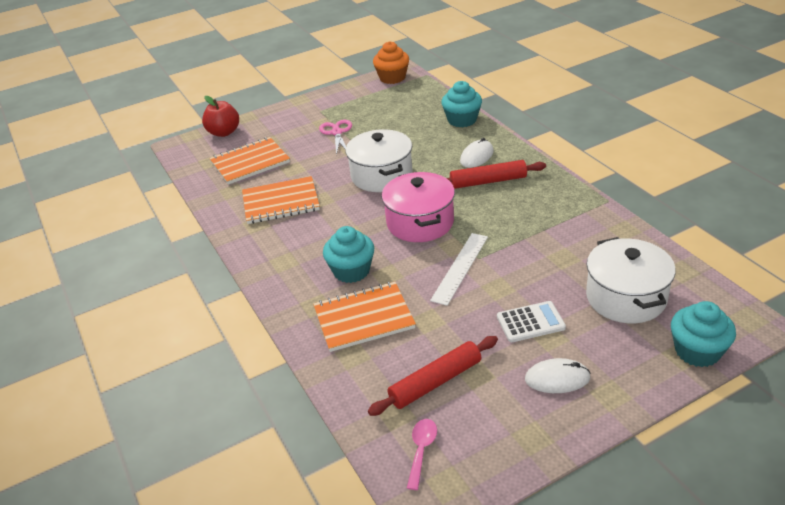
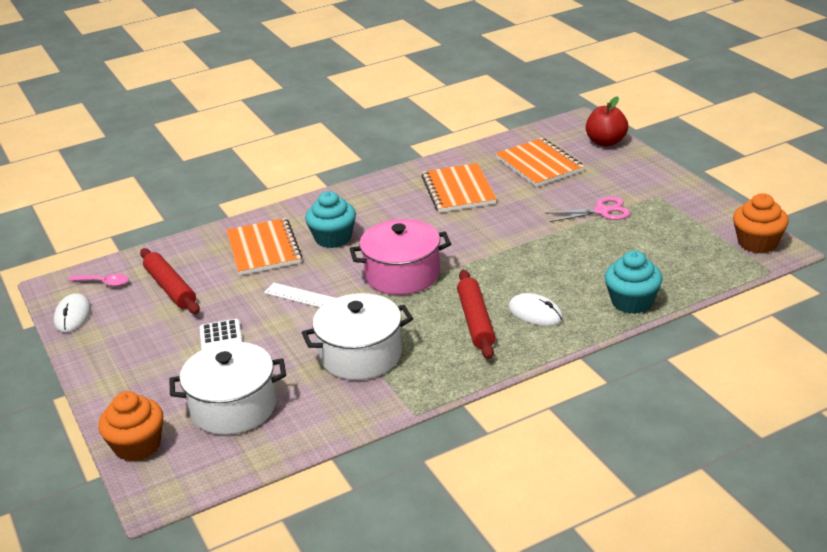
camera: 90 degrees right, 5 degrees down
white pot [346,129,413,192] -> white pot moved to [302,293,413,380]
white mouse [525,358,591,393] -> white mouse moved to [54,293,91,332]
turquoise cupcake [671,301,736,367] -> orange cupcake [98,391,163,462]

